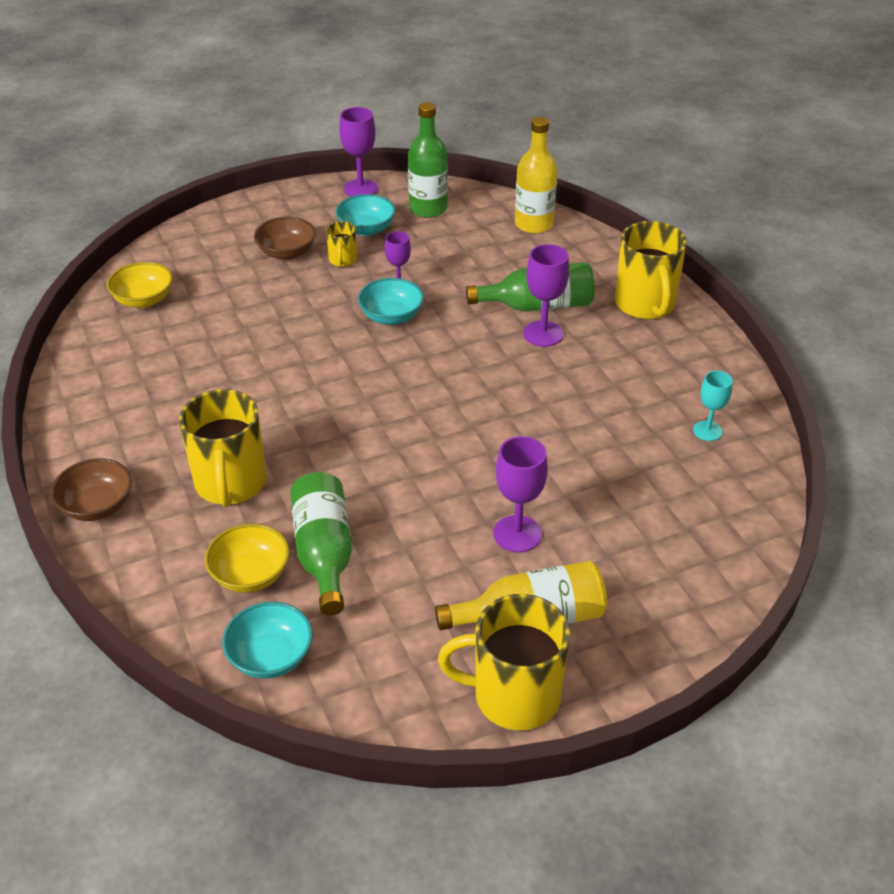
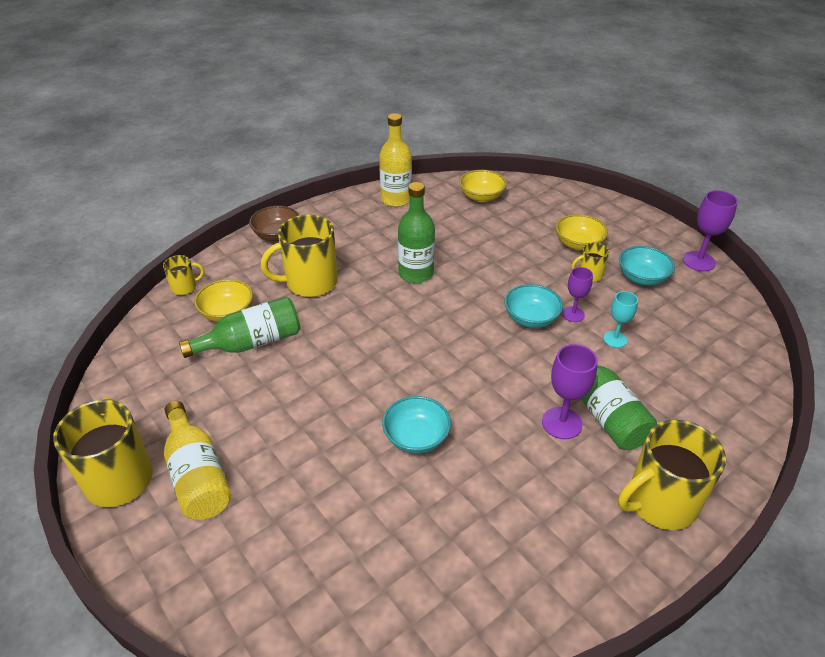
camera: 75 degrees right, 0 degrees up
turquoise bowl [222,602,313,679] -> turquoise bowl moved to [382,396,451,454]
brown bowl [254,217,316,260] -> yellow bowl [556,214,608,251]
green bottle [408,102,448,218] -> green bottle moved to [398,182,435,283]
purple goblet [494,436,548,552] -> none
yellow bottle [515,117,558,234] -> yellow bottle moved to [379,113,412,207]
turquoise goblet [693,371,733,441] -> turquoise goblet moved to [603,291,638,348]
none -> yellow mug [163,255,204,295]

